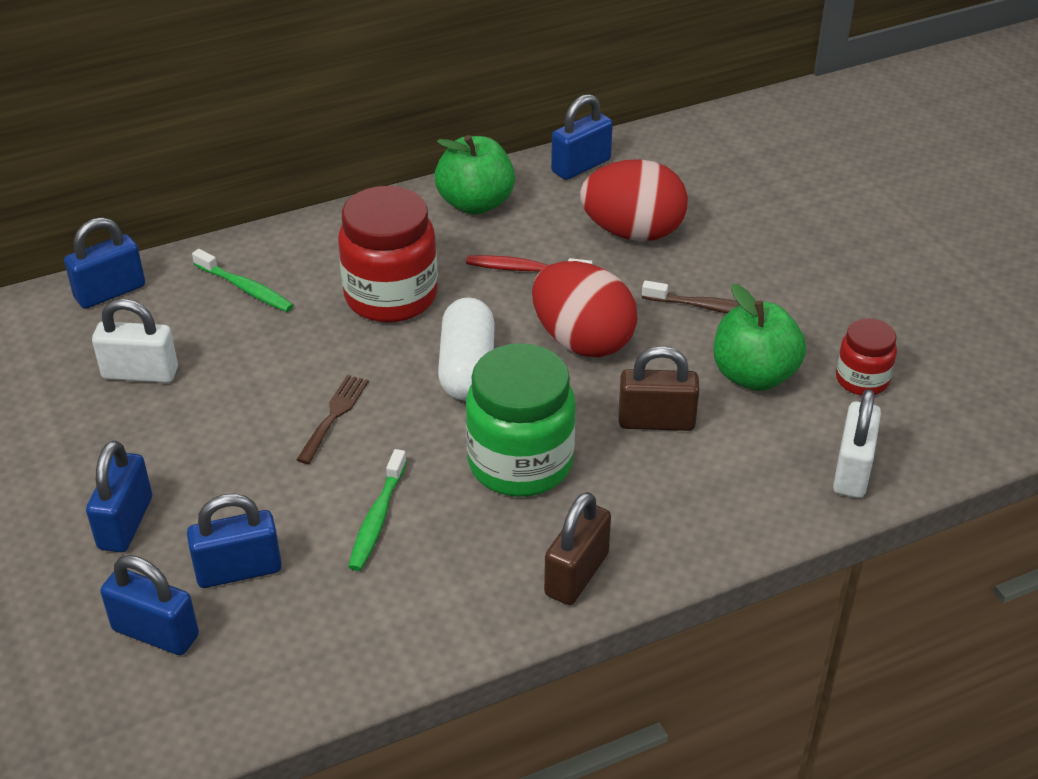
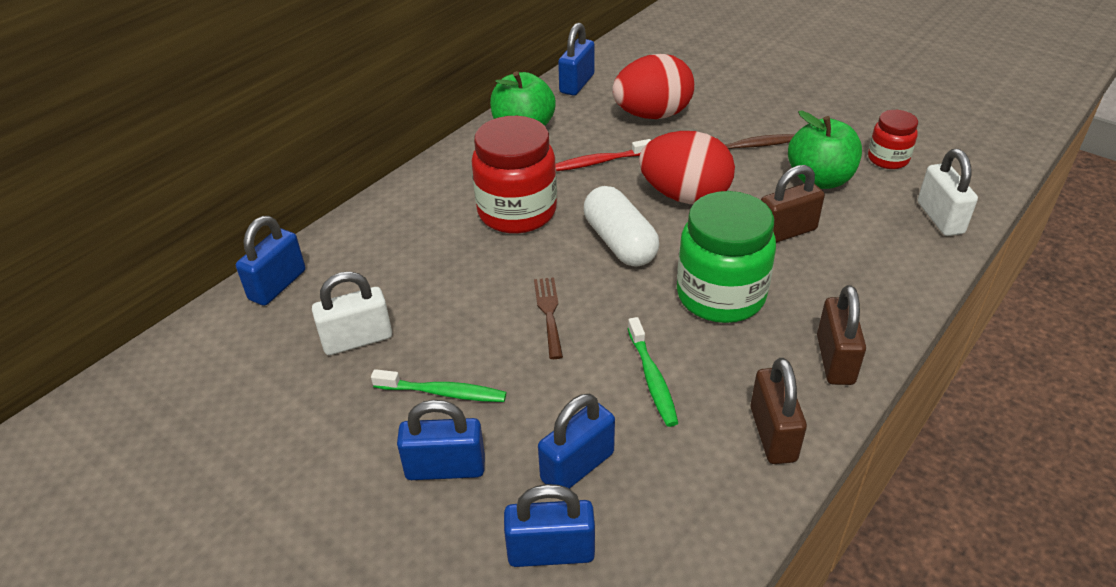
camera: 25 degrees left, 0 degrees up
blue padlock [86,440,152,553] -> blue padlock turned 75 degrees counterclockwise [397,400,485,480]
green toothbrush [192,249,294,312] -> green toothbrush moved to [371,369,506,402]
none -> brown padlock [750,358,807,464]

